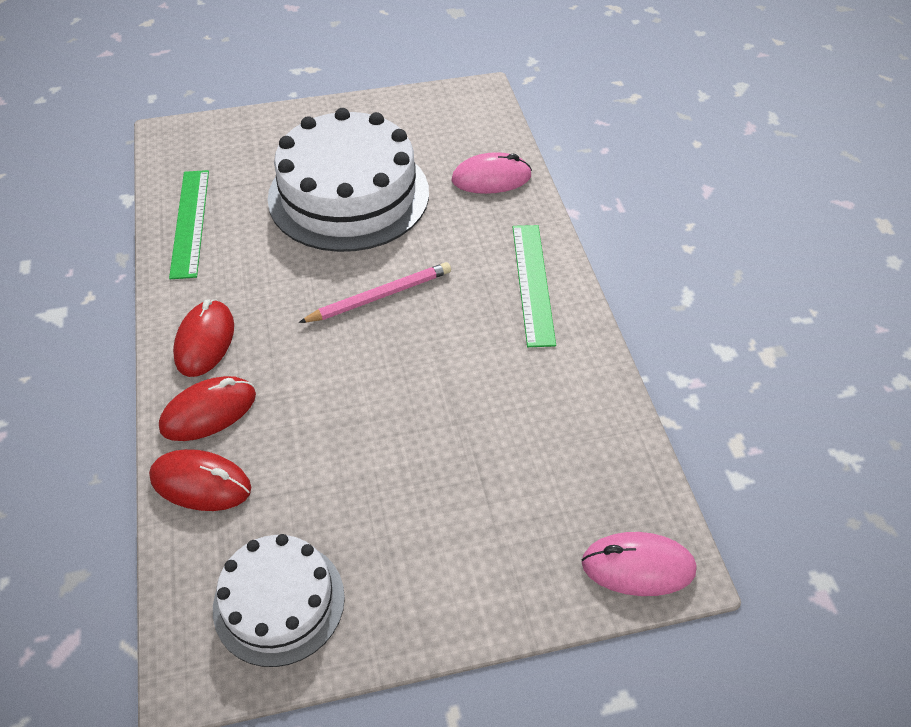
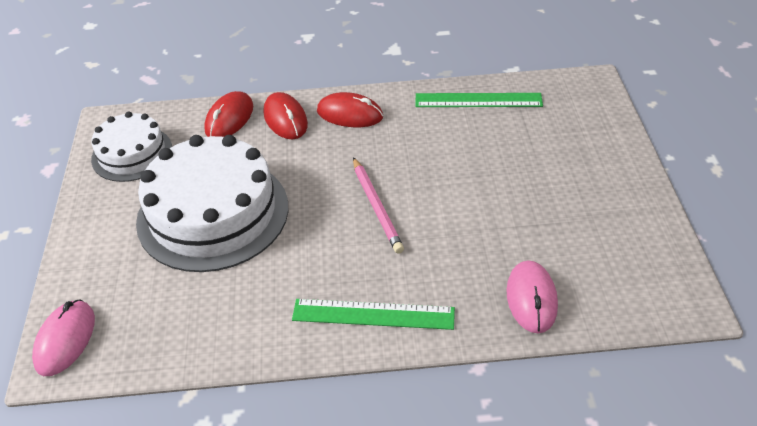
camera: 100 degrees right, 5 degrees down
white cake [267,108,429,252] -> white cake moved to [136,135,288,272]

